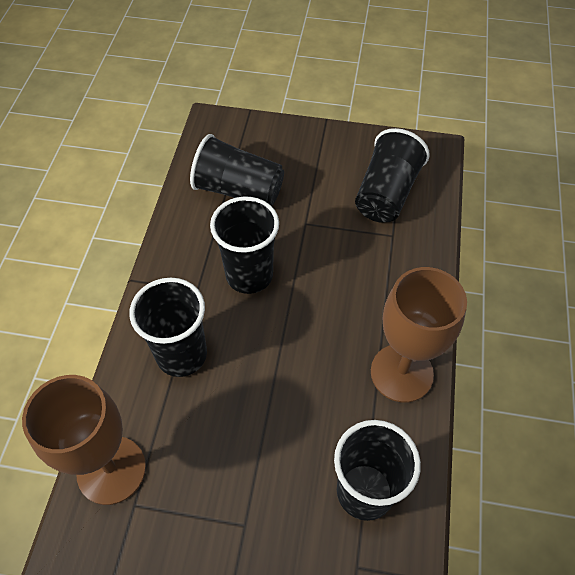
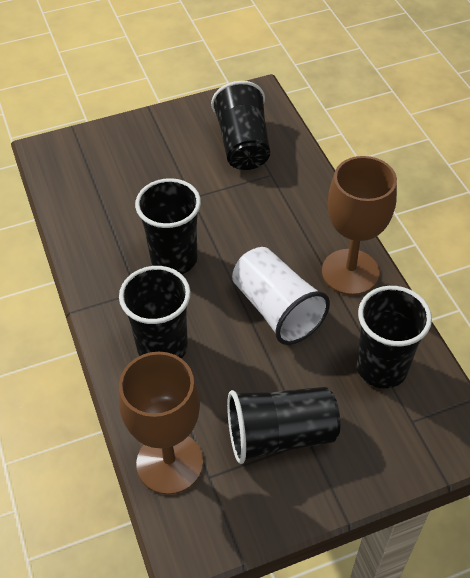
camera: 30 degrees left, 5 degrees down
black cup [190,134,284,206] -> black cup moved to [227,387,340,464]
none -> white cup [232,247,330,345]

